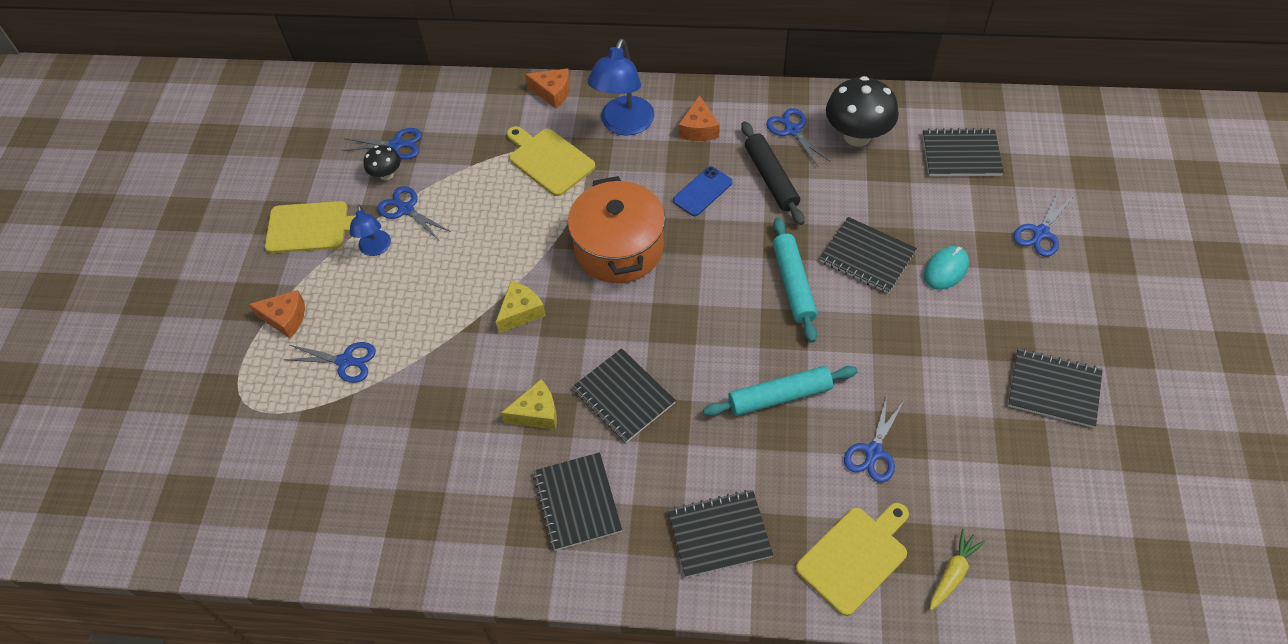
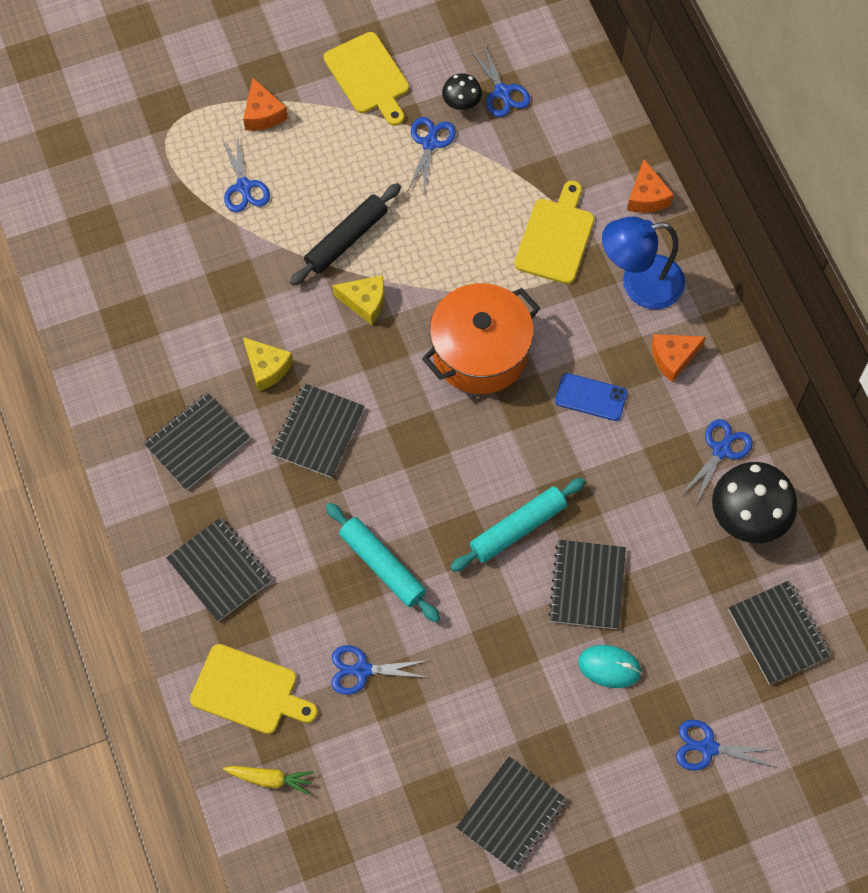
camera: 60 degrees right, 10 degrees up
blue lamp [350,204,391,256] -> none
black rolling pin [741,122,805,225] -> black rolling pin moved to [290,183,401,286]
black notebook [1008,349,1103,428] -> black notebook turned 45 degrees clockwise [456,757,567,871]

